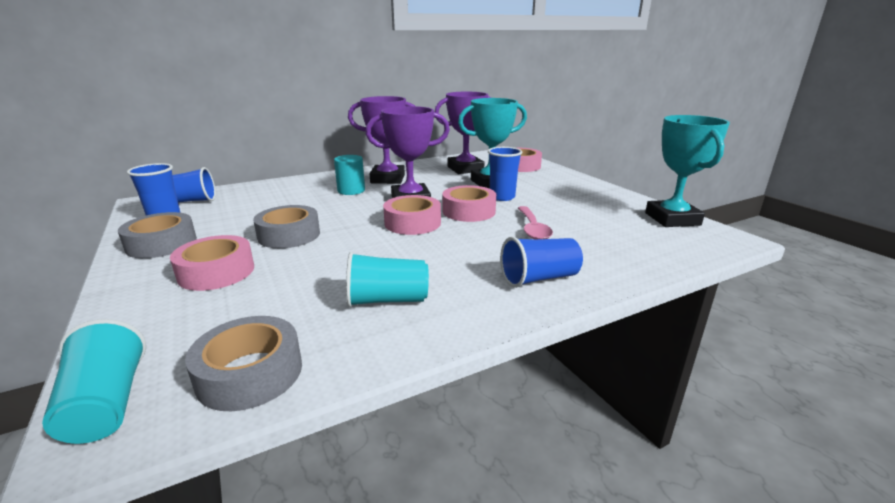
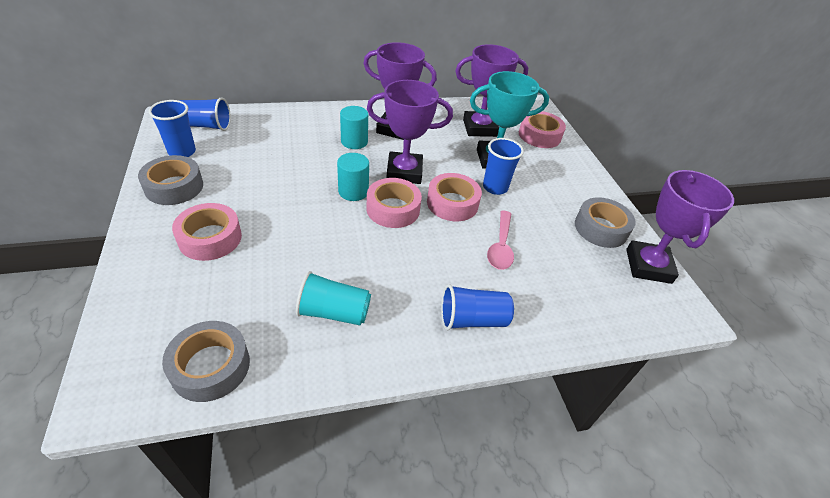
camera: 10 degrees right, 20 degrees up
turquoise cup [42,319,146,444] -> none
grey tape [253,205,320,248] -> grey tape moved to [575,197,636,248]
turquoise trophy [645,115,730,227] -> purple trophy [626,170,734,284]
none -> turquoise cylinder [337,153,369,201]

